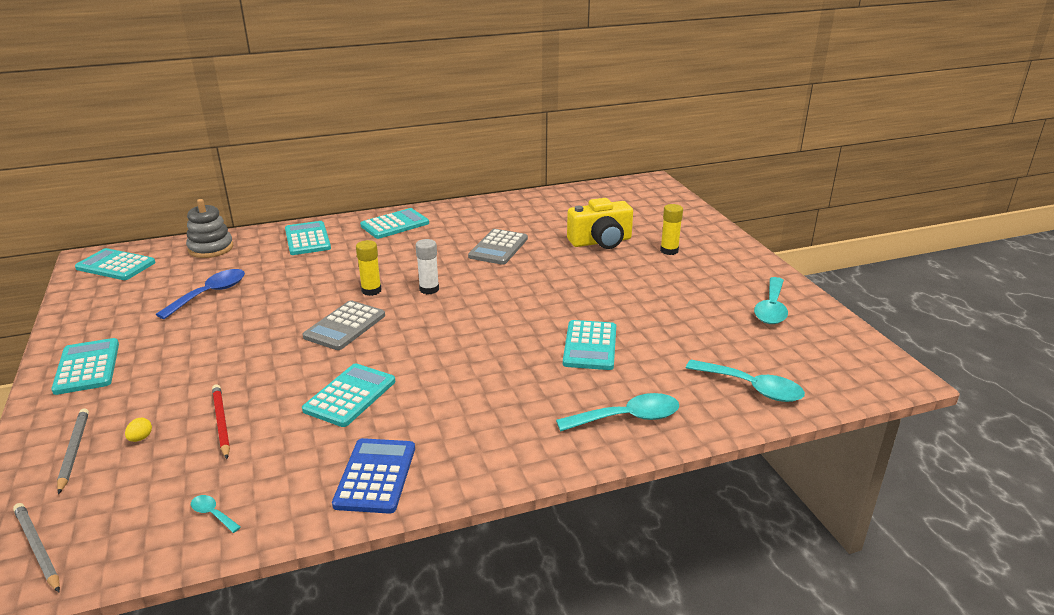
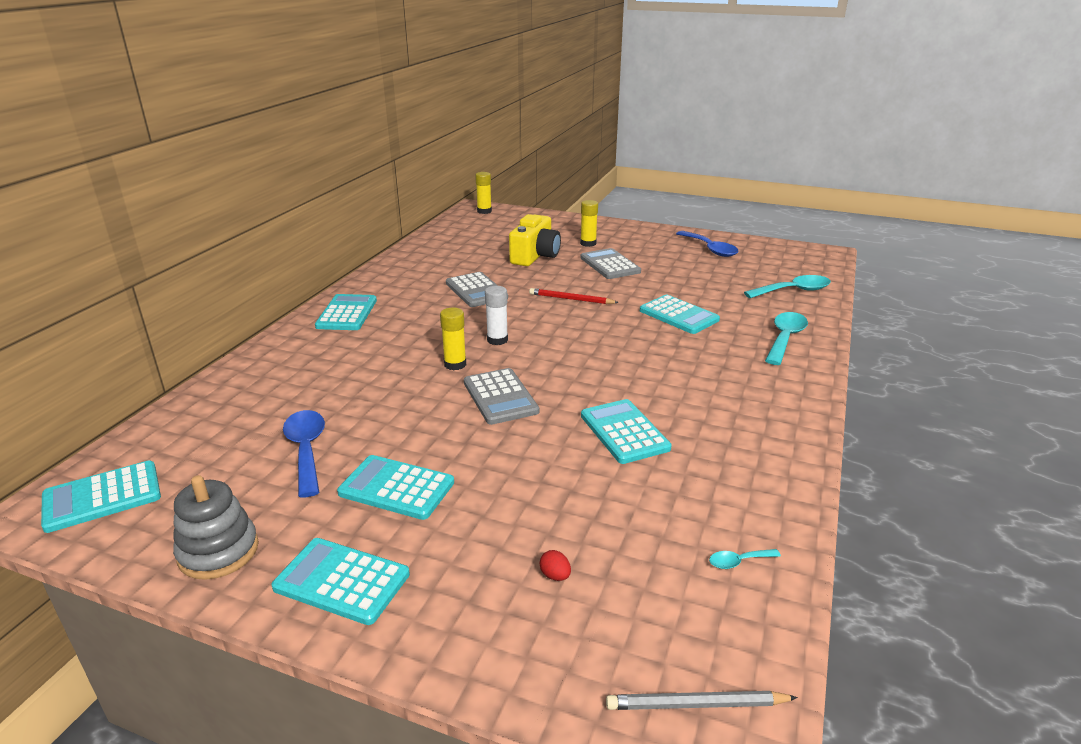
camera: 50 degrees left, 0 degrees up
grey pencil [57,408,89,494] -> none
yellow egg [125,418,152,442] -> red egg [540,550,571,581]
grey stacking toy [186,199,233,258] -> grey stacking toy moved to [173,475,259,580]
red pencil [212,384,230,459] -> red pencil moved to [529,288,619,304]
turquoise calculator [285,221,331,255] -> turquoise calculator moved to [337,455,454,520]
blue calculator [332,438,415,514] -> none
turquoise spoon [754,277,788,324] -> blue spoon [676,231,739,257]
none -> yellow glue stick [475,172,492,214]
none -> grey calculator [580,248,641,279]

